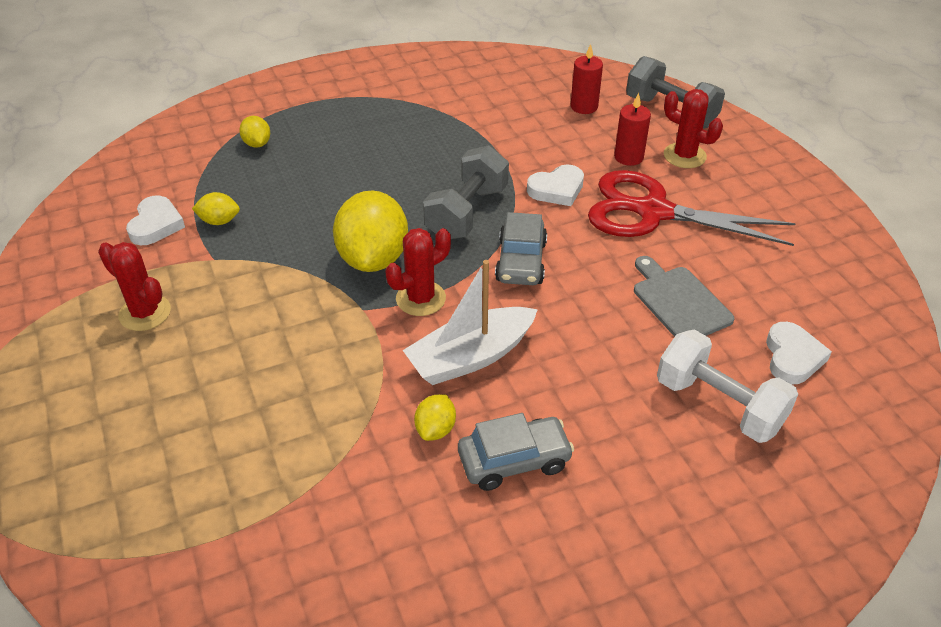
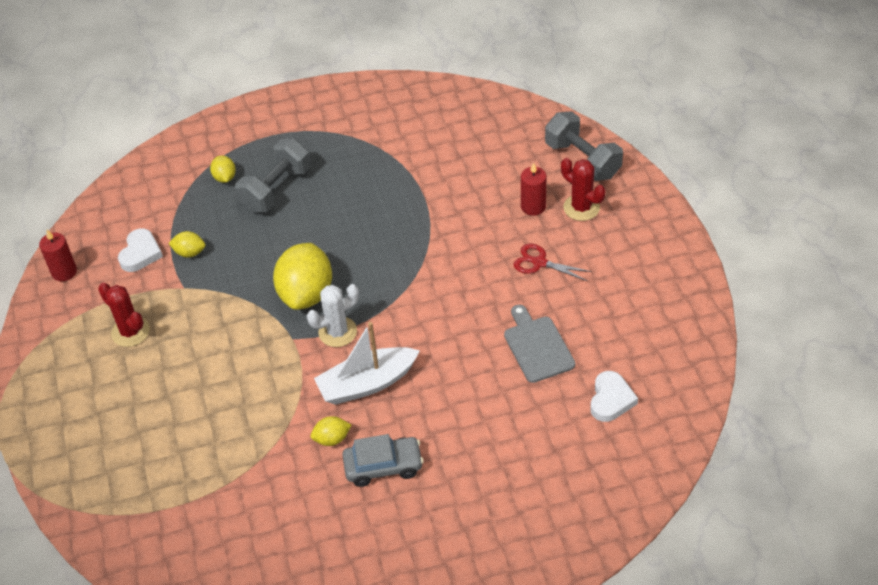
camera: 10 degrees right, 5 degrees up
red cactus [386,228,451,316] -> white cactus [307,284,359,347]
yellow lemon [414,395,456,441] -> yellow lemon turned 45 degrees clockwise [311,416,351,446]
grey dumbbell [423,145,509,239] -> grey dumbbell moved to [235,138,311,212]
grey car [495,212,547,285] -> none
white heart [527,164,584,206] -> none
red candle [571,44,603,114] -> red candle moved to [39,230,77,281]
red scissors [588,170,796,246] -> red scissors [513,244,592,281], size x0.47
white dumbbell [657,329,798,443] -> none

